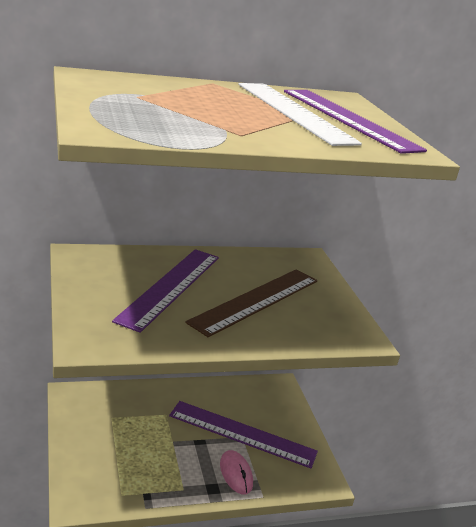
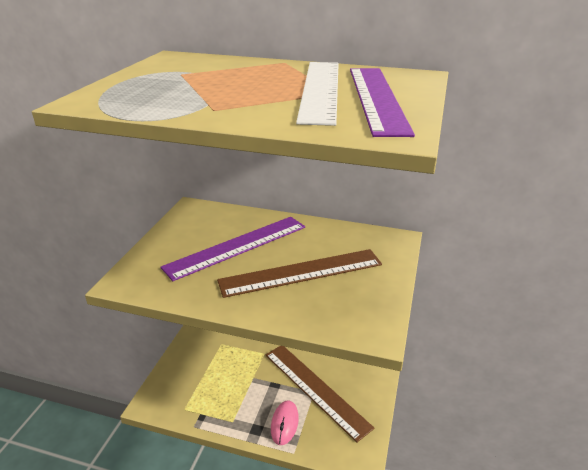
camera: 35 degrees right, 5 degrees up
purple ruler [169,401,318,468] -> brown ruler [266,346,374,442]

